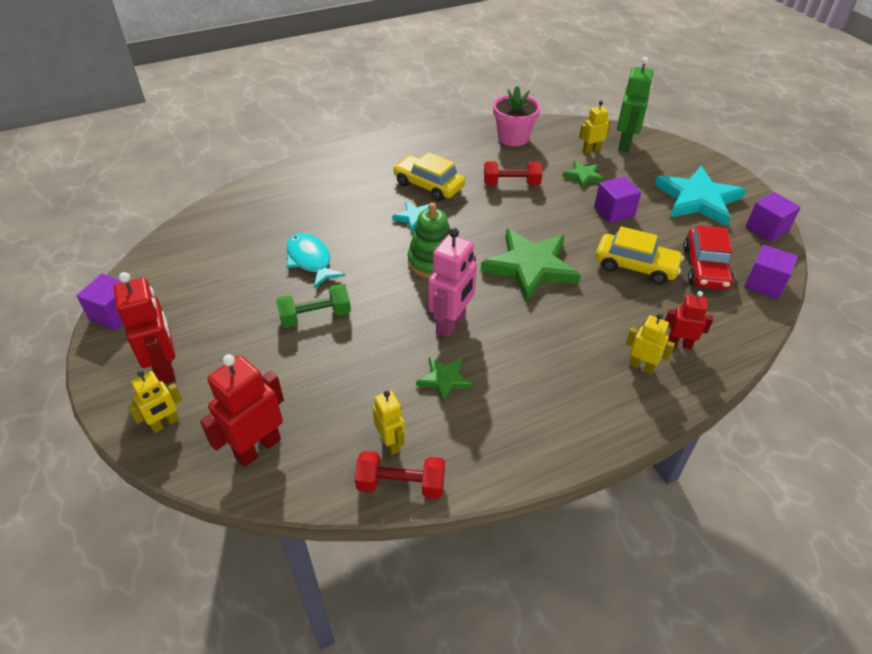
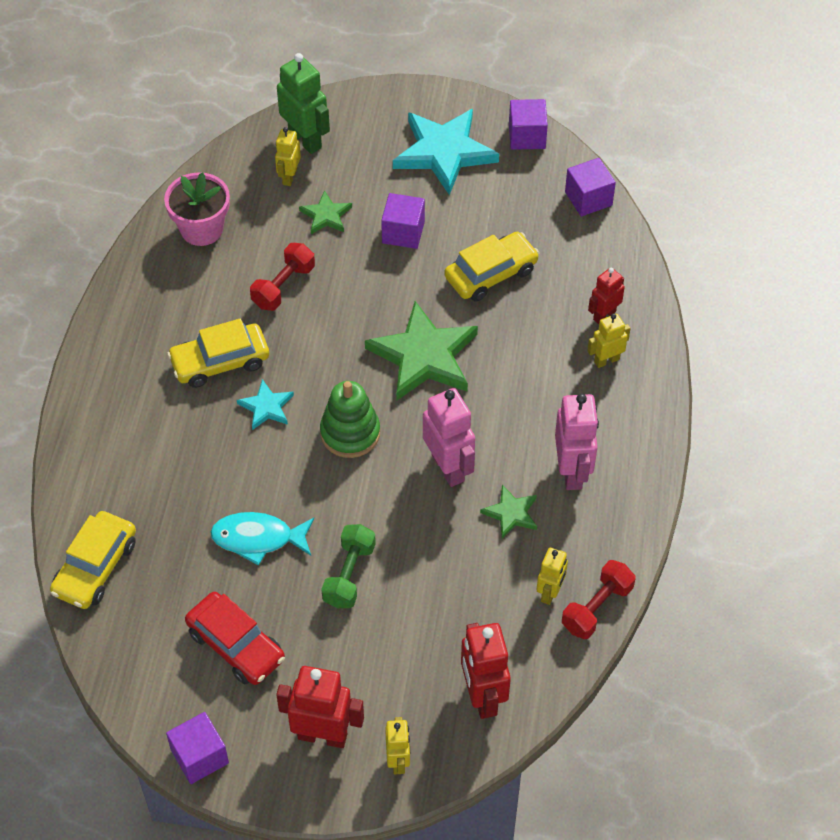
camera: 55 degrees left, 10 degrees up
yellow robot [373,391,405,455] -> yellow robot turned 105 degrees clockwise [536,548,568,605]
red car [683,225,734,290] -> red car moved to [185,592,285,685]
none -> yellow car [50,511,136,609]
none -> pink robot [555,394,599,490]

